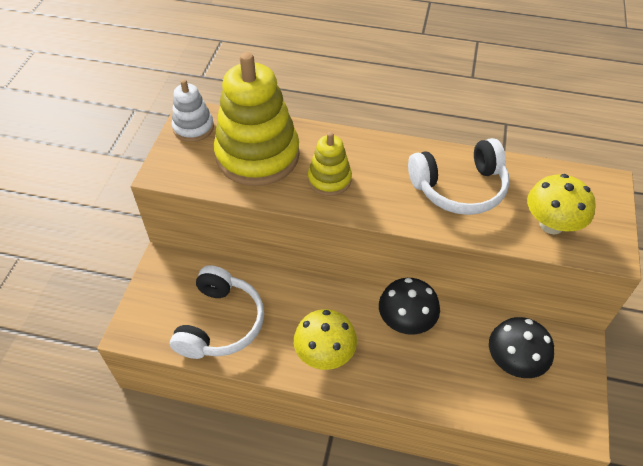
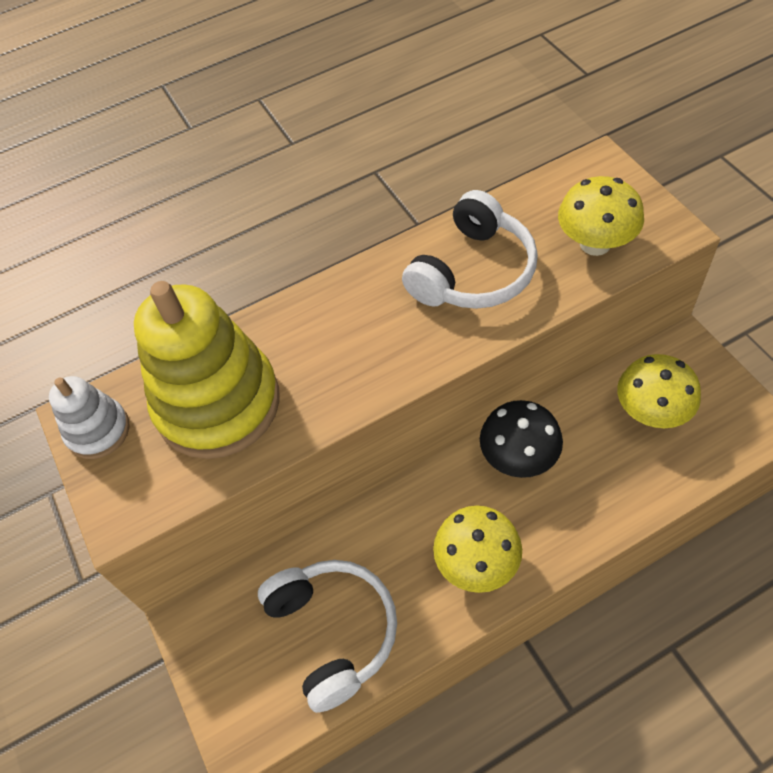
camera: 35 degrees left, 5 degrees up
yellow stacking toy [308,132,352,196] -> none
black mushroom [489,317,554,378] -> yellow mushroom [617,354,701,428]

